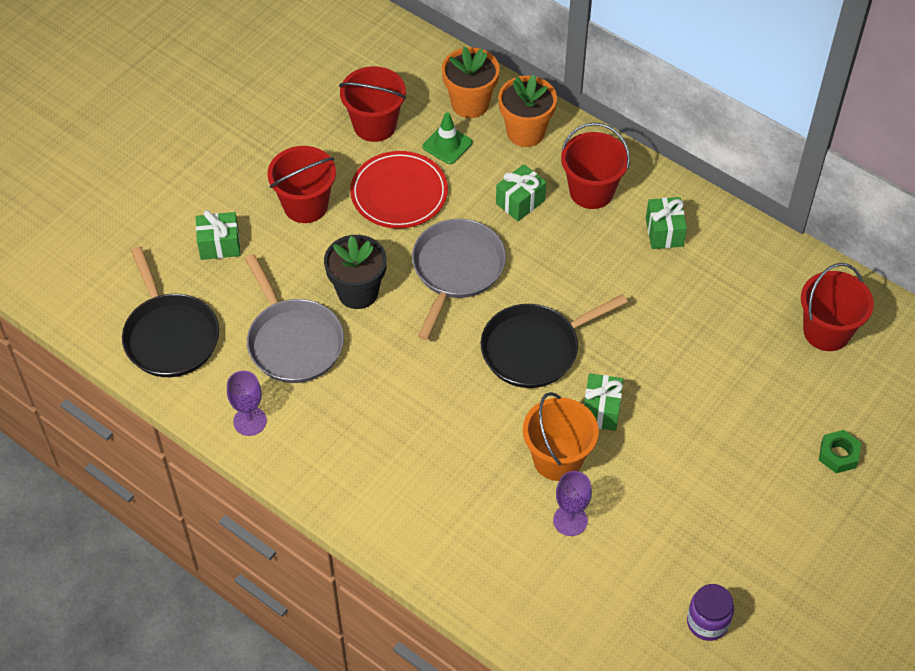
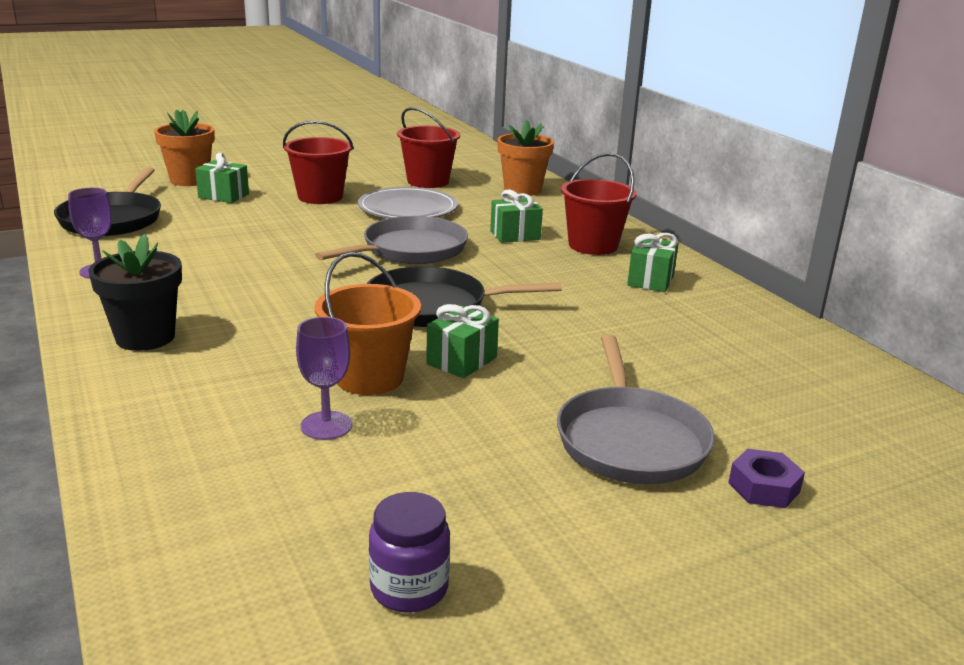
camera: 25 degrees right, 30 degrees down
grey pan [245,254,344,383] -> grey pan moved to [557,334,715,484]
black flower pot [324,235,387,309] -> black flower pot moved to [88,234,182,351]
red plate [350,151,448,229] -> grey plate [358,187,458,218]
green traffic cone [422,112,472,164] -> none
orange flower pot [498,75,557,147] -> orange flower pot moved to [154,110,215,186]
red bucket [801,263,874,351] -> none
green nut [819,430,861,473] -> purple nut [728,449,805,508]

